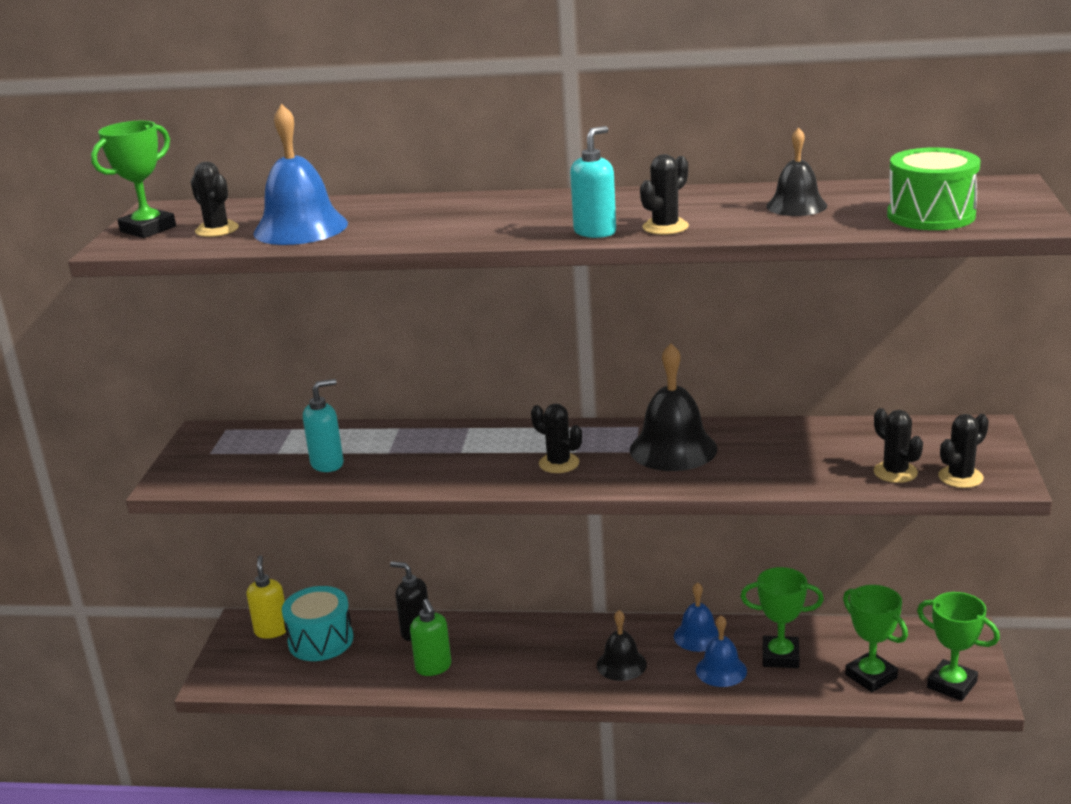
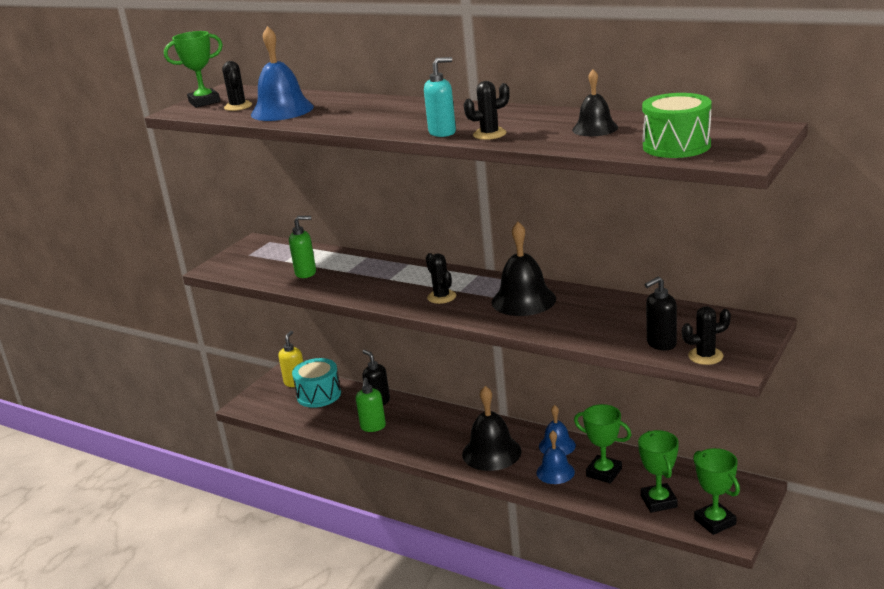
camera: 25 degrees right, 0 degrees up
turquoise soap dispenser [303,379,343,472] -> green soap dispenser [289,216,316,278]
black bell [597,610,647,681] -> black bell [462,386,522,471], size x1.62
black cactus [874,408,923,483] -> black soap dispenser [645,277,677,350]

